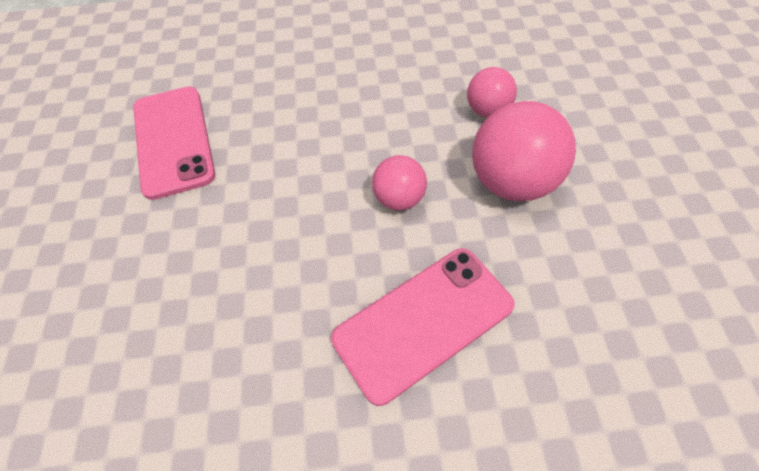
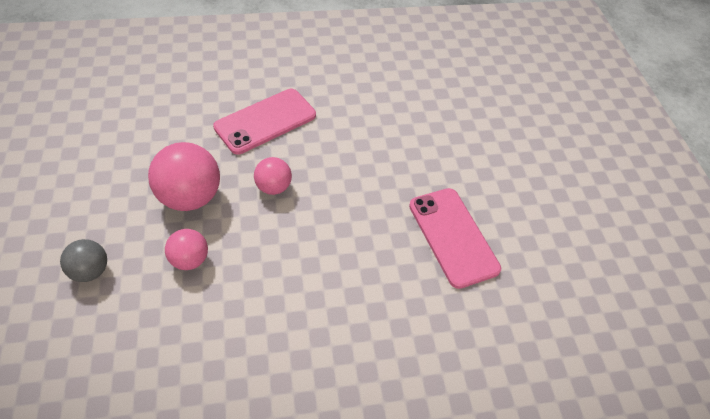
camera: 170 degrees right, 5 degrees down
none -> grey ball [60,239,107,282]

